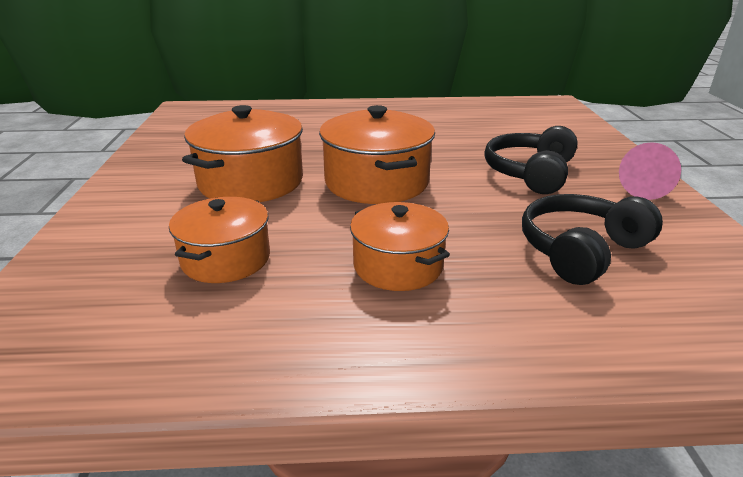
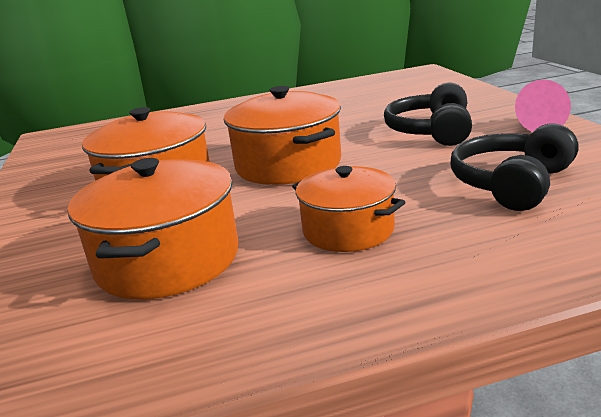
camera: 10 degrees left, 5 degrees down
orange pot [169,197,270,283] -> orange pot [68,158,239,299], size x1.53

